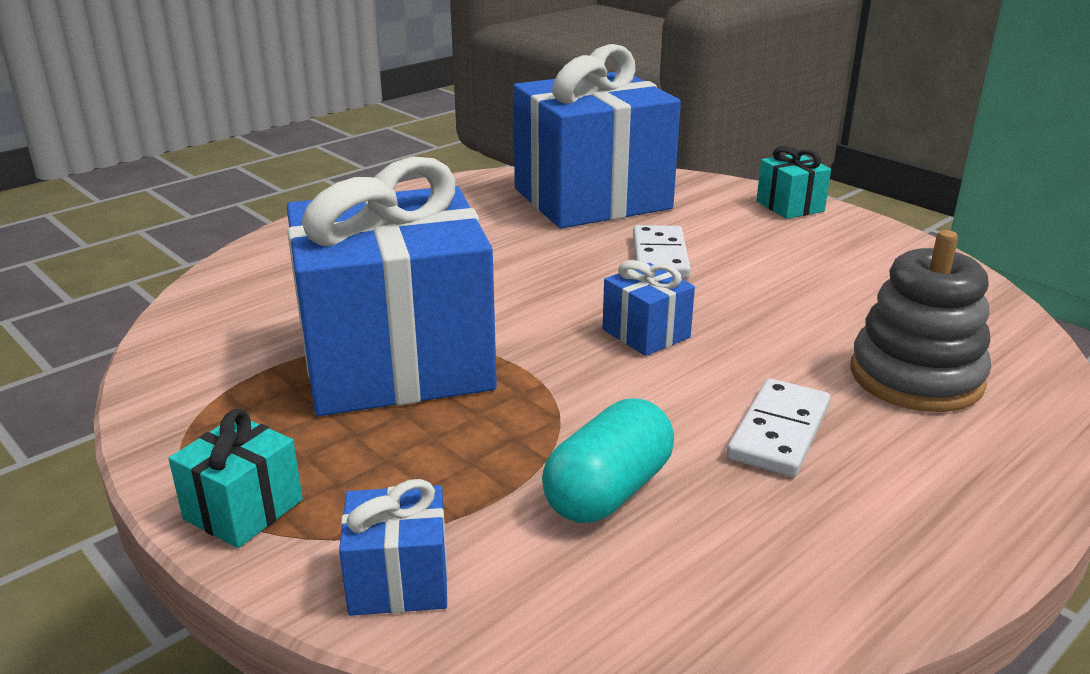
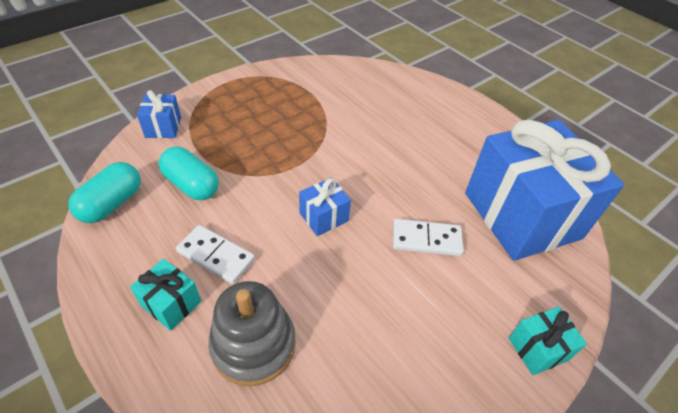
camera: 90 degrees right, 20 degrees up
turquoise gift [168,409,303,548] -> turquoise gift moved to [130,259,201,331]
blue gift [287,157,497,416] -> none
none -> turquoise capsule [69,162,141,223]

